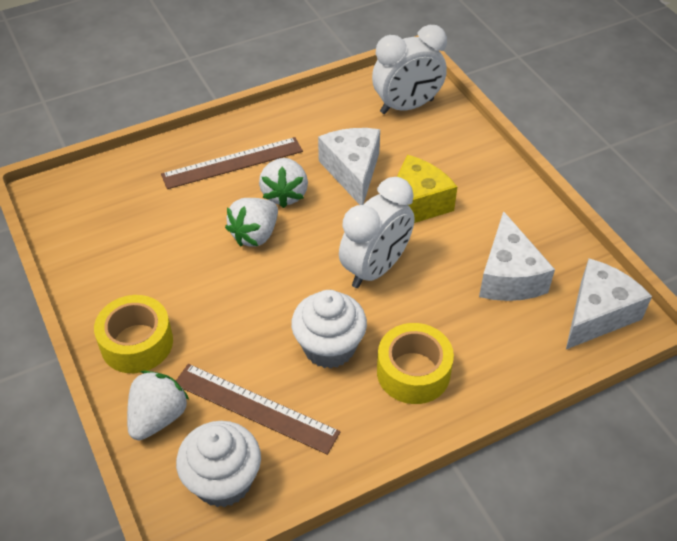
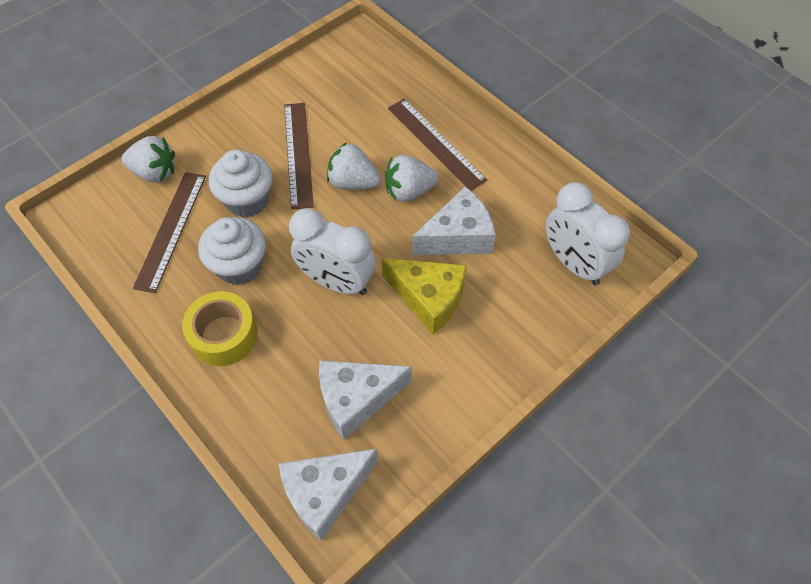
camera: 75 degrees right, 10 degrees up
yellow tape [94,295,173,373] -> none
white cupcake [176,421,261,507] -> white cupcake moved to [209,150,273,218]
white cheese [566,258,652,349] -> white cheese turned 120 degrees clockwise [279,449,378,541]
none -> brown ruler [284,103,314,210]

